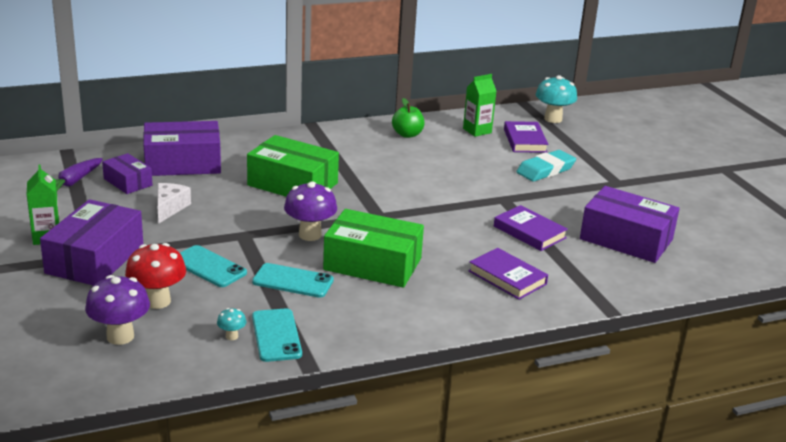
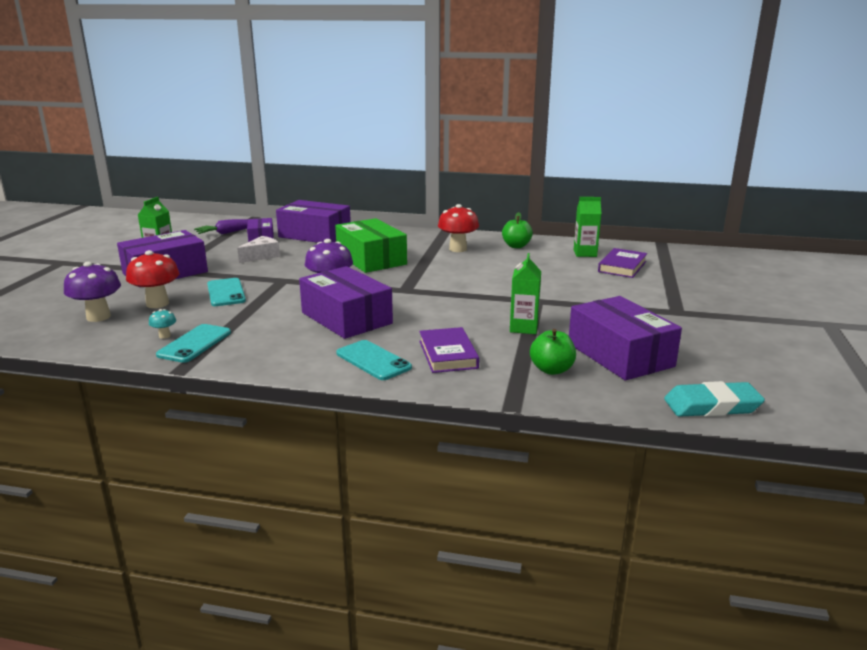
camera: 35 degrees right, 5 degrees down
turquoise phone [252,263,334,298] -> turquoise phone moved to [336,340,412,380]
green box [323,209,424,288] -> purple box [299,266,393,339]
purple book [494,205,568,251] -> green carton [510,253,541,334]
turquoise eraser [516,150,576,182] -> turquoise eraser moved to [664,381,765,417]
turquoise mushroom [536,75,577,123] -> none
none -> red mushroom [438,204,479,252]
none -> green apple [530,329,576,375]

